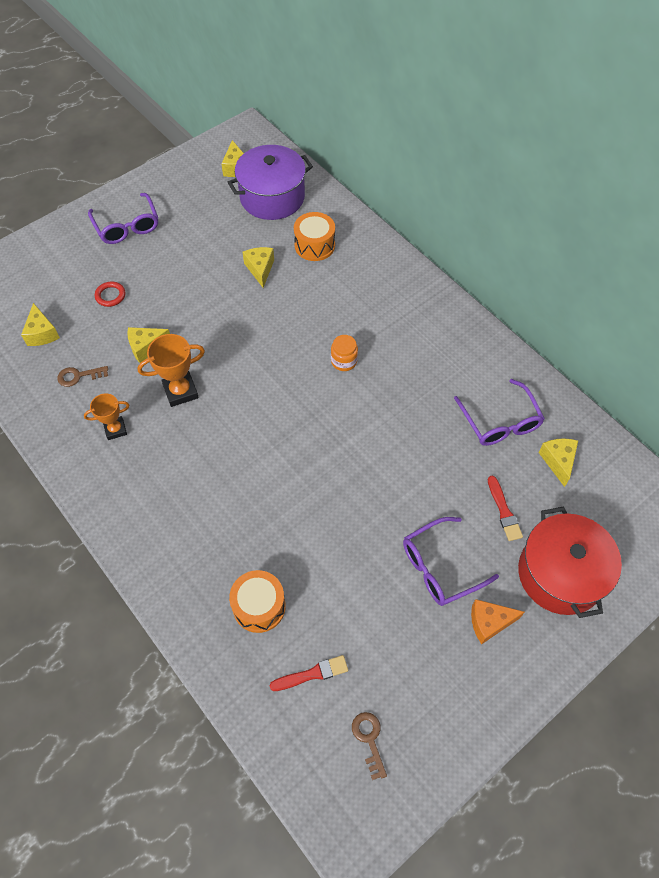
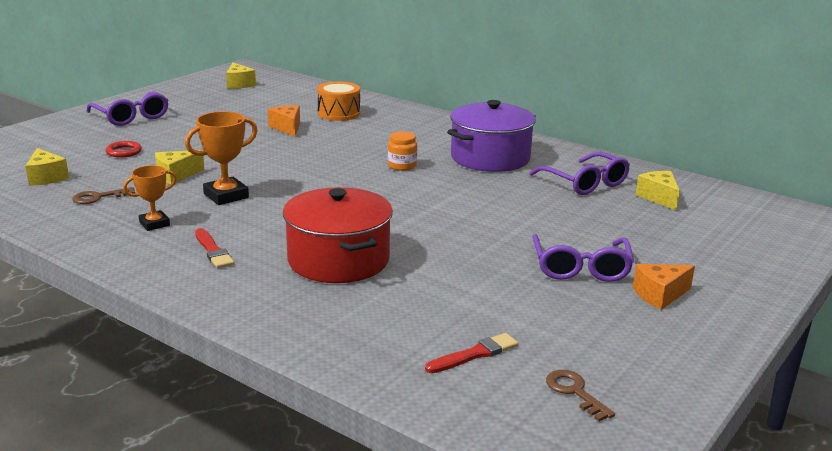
camera: 15 degrees left, 35 degrees down
purple pot [228,145,313,220] -> purple pot moved to [447,100,536,172]
orange drum [229,570,286,633] -> none
yellow cheese [243,247,274,288] -> orange cheese [268,105,300,137]
purple glasses [403,517,499,606] -> purple glasses turned 45 degrees counterclockwise [532,234,634,282]
red brush [488,476,523,541] -> red brush moved to [195,228,234,268]
red pot [518,507,622,618] -> red pot moved to [283,187,393,283]

